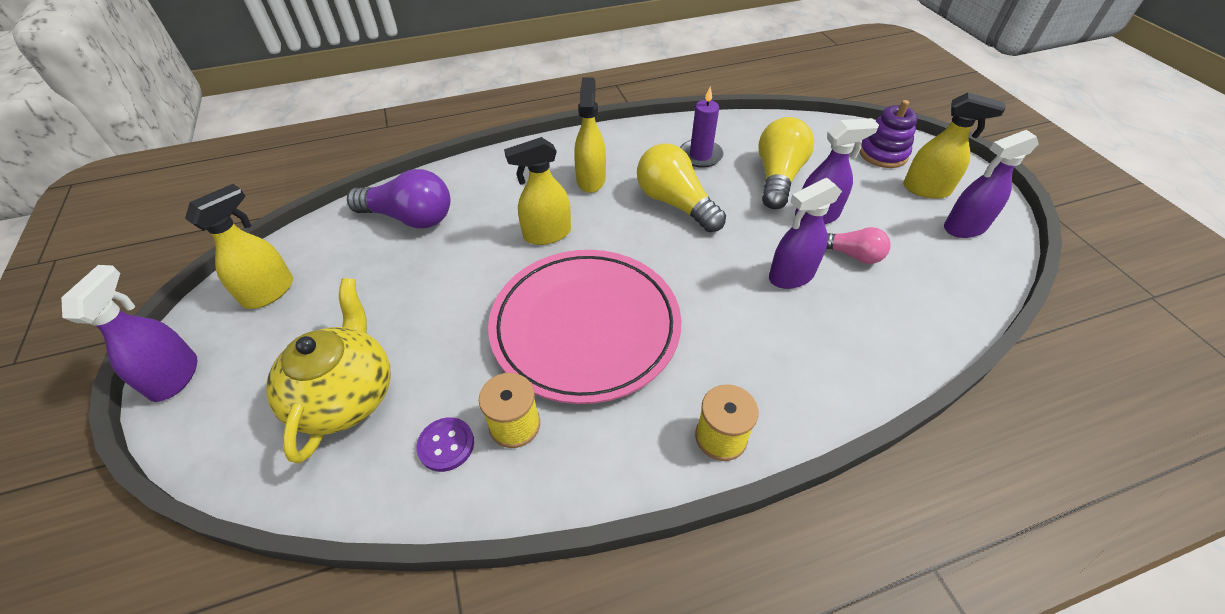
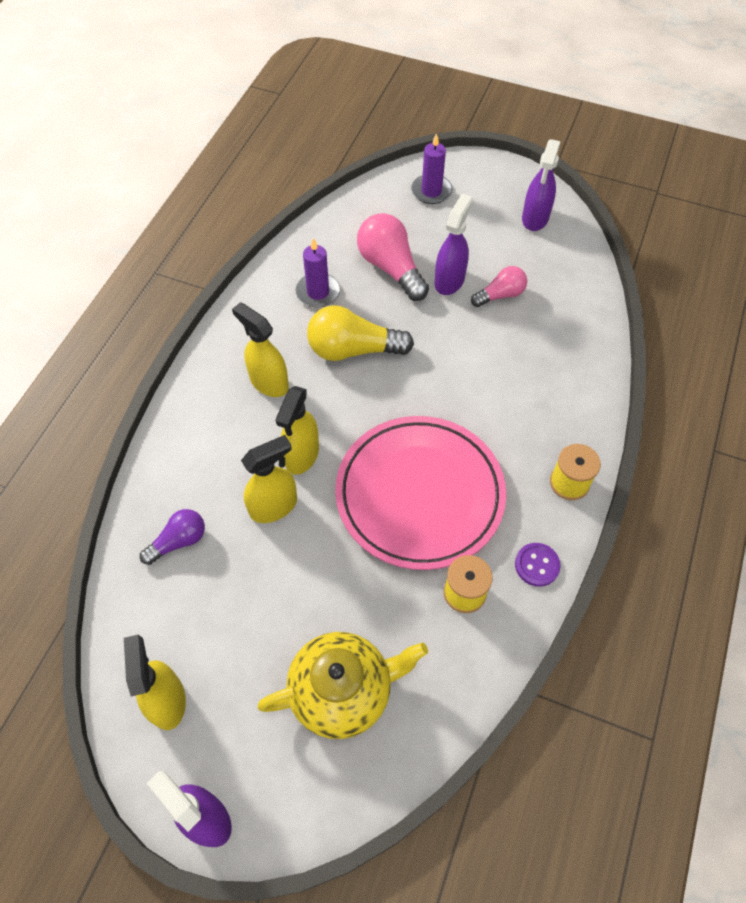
camera: 50 degrees left, 10 degrees up
yellow teapot [266,278,391,463] -> yellow teapot turned 120 degrees clockwise [257,632,428,739]
purple light bulb [347,169,450,229] -> purple light bulb [140,509,205,565], size x0.59
purple button [416,417,474,472] -> purple button moved to [515,543,561,587]
yellow light bulb [758,117,814,209] -> pink light bulb [357,213,429,301]
purple spray bottle [769,178,842,289] -> none
purple stacking toy [860,100,918,168] -> purple candle [411,133,453,204]
yellow spray bottle [903,93,1006,199] -> yellow spray bottle moved to [241,435,297,523]

